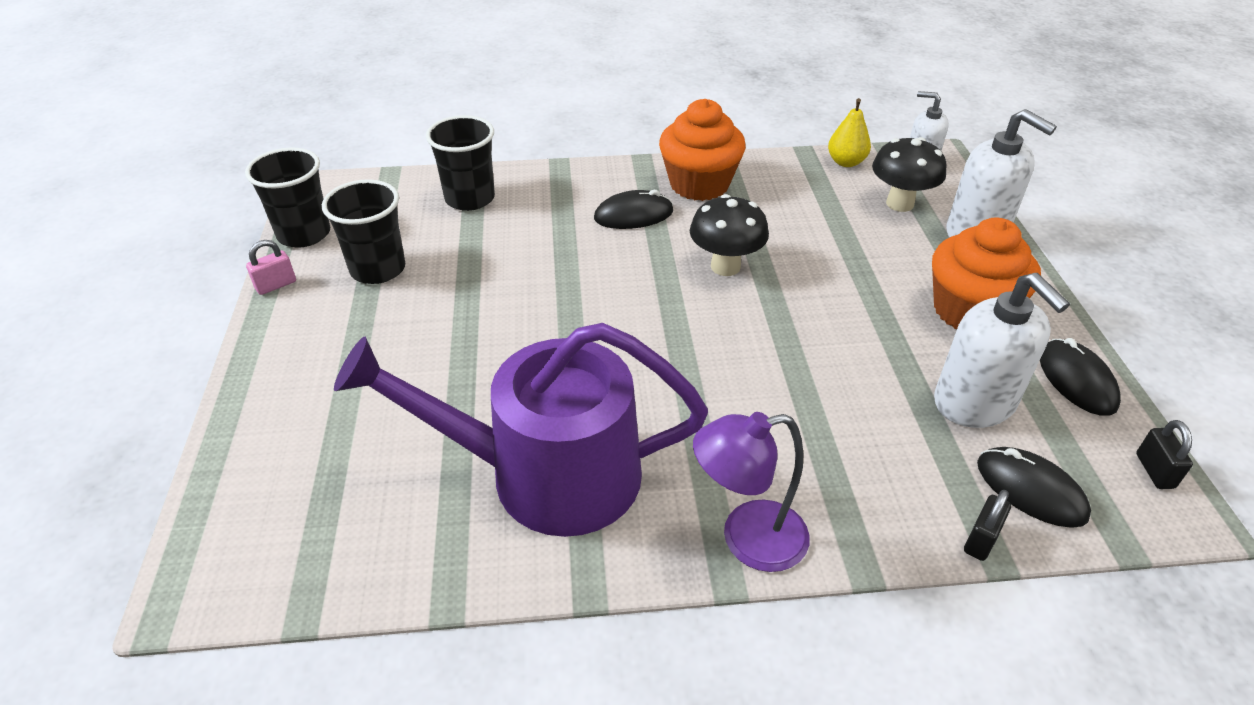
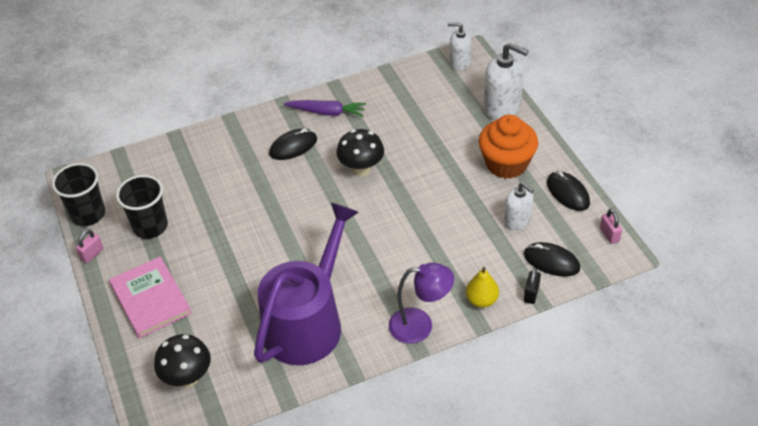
camera: 15 degrees left, 5 degrees up
purple watering can [334,323,708,537] -> purple watering can turned 135 degrees clockwise [254,203,359,365]
black cup [426,115,495,211] -> none
orange cupcake [659,99,746,201] -> purple carrot [284,100,366,117]
purple lamp [693,412,810,572] -> purple lamp turned 150 degrees counterclockwise [389,263,454,344]
yellow pear [828,98,871,167] -> yellow pear moved to [466,267,499,308]
black mushroom [872,137,947,212] -> black mushroom moved to [154,334,211,388]
white soap dispenser [934,273,1070,428] -> white soap dispenser [504,182,534,230], size x0.62
black padlock [1136,420,1193,489] -> pink padlock [600,209,622,244]
none -> pink book [109,256,192,338]

